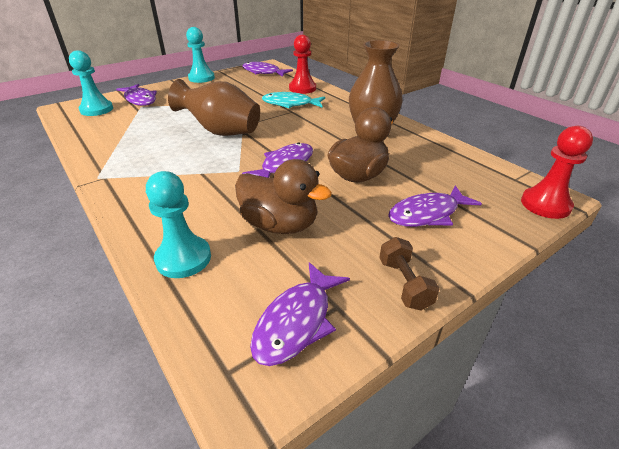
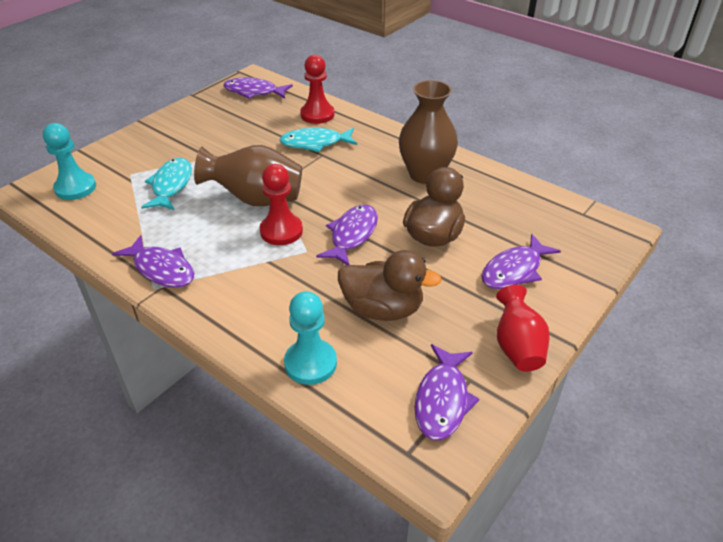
camera: 15 degrees left, 5 degrees up
purple fish [116,84,157,106] -> purple fish moved to [112,235,194,288]
turquoise pawn [186,27,215,83] -> none
brown dumbbell [380,237,440,311] -> red vase [496,285,550,372]
red pawn [521,126,593,219] -> red pawn moved to [259,164,303,245]
none -> turquoise fish [141,158,192,210]

